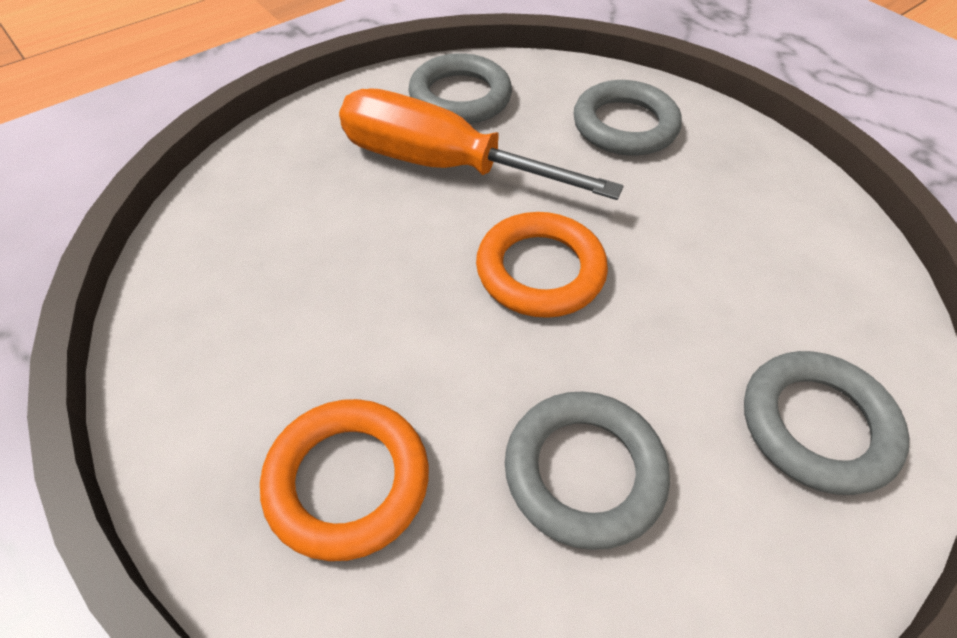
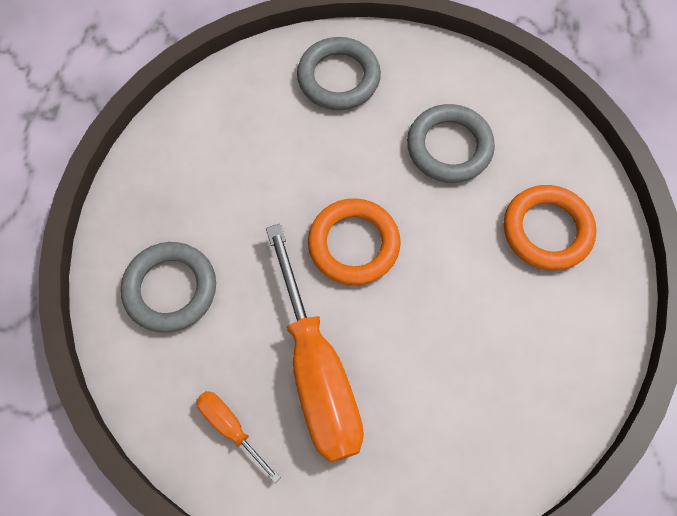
camera: 130 degrees left, 15 degrees up
grey ring [408,53,512,124] -> orange screwdriver [196,391,281,483]

